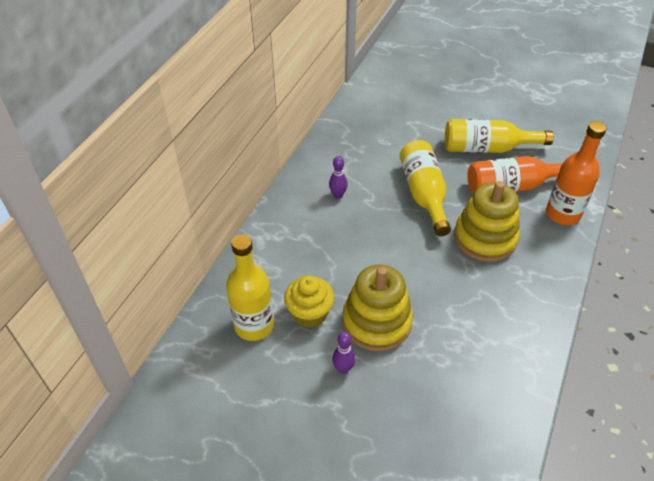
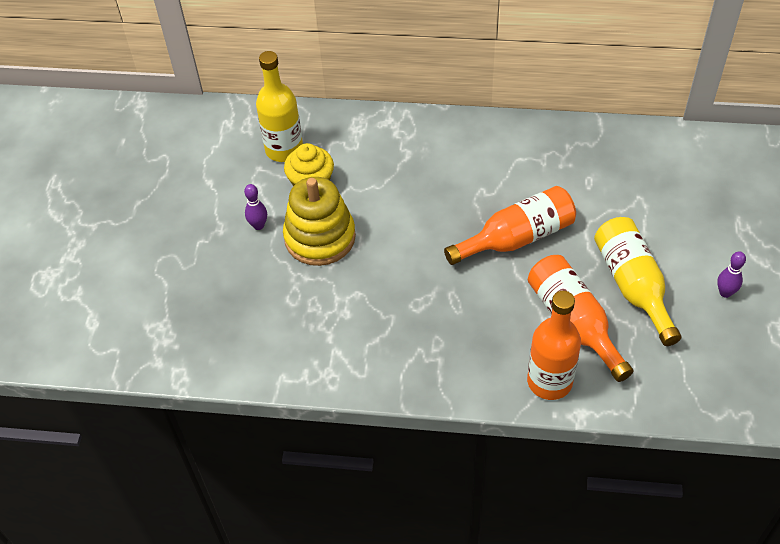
camera: 75 degrees right, 5 degrees up
purple bowling pin [329,156,348,199] -> purple bowling pin moved to [717,251,746,298]
yellow bottle [400,140,451,236] -> orange bottle [444,186,576,265]
yellow stacking toy [454,181,520,262] -> none

